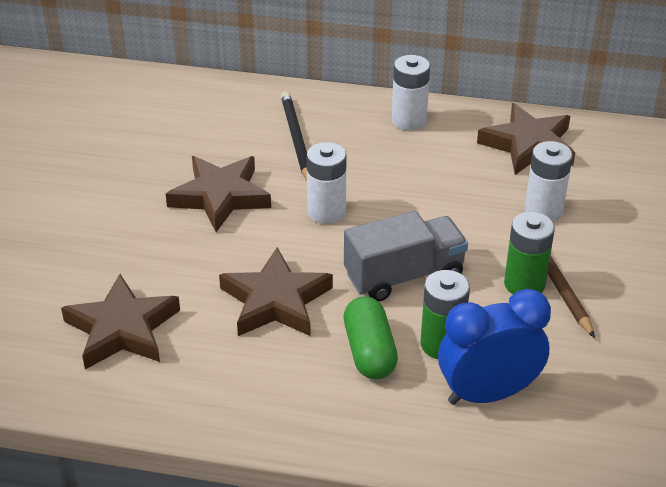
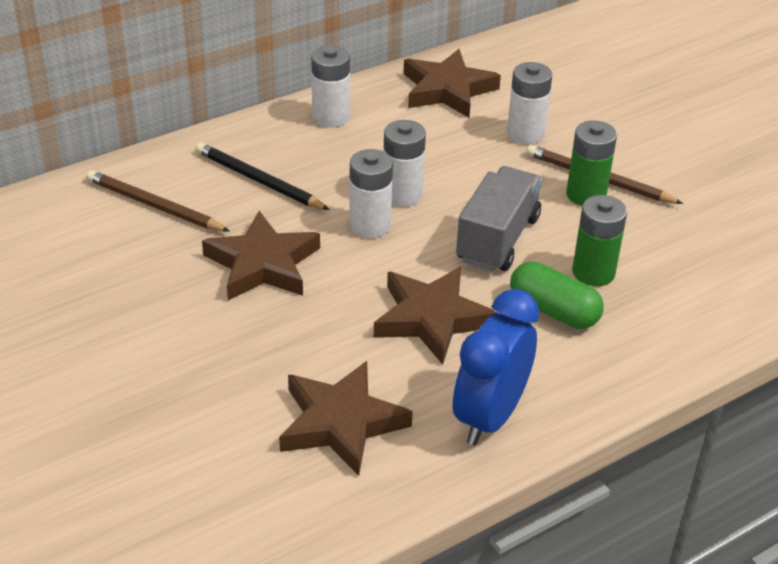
camera: 45 degrees left, 0 degrees up
blue clock [438,289,551,405] -> blue clock moved to [453,289,539,445]
none -> brown pencil [86,170,230,232]
none -> white battery [383,120,426,207]

